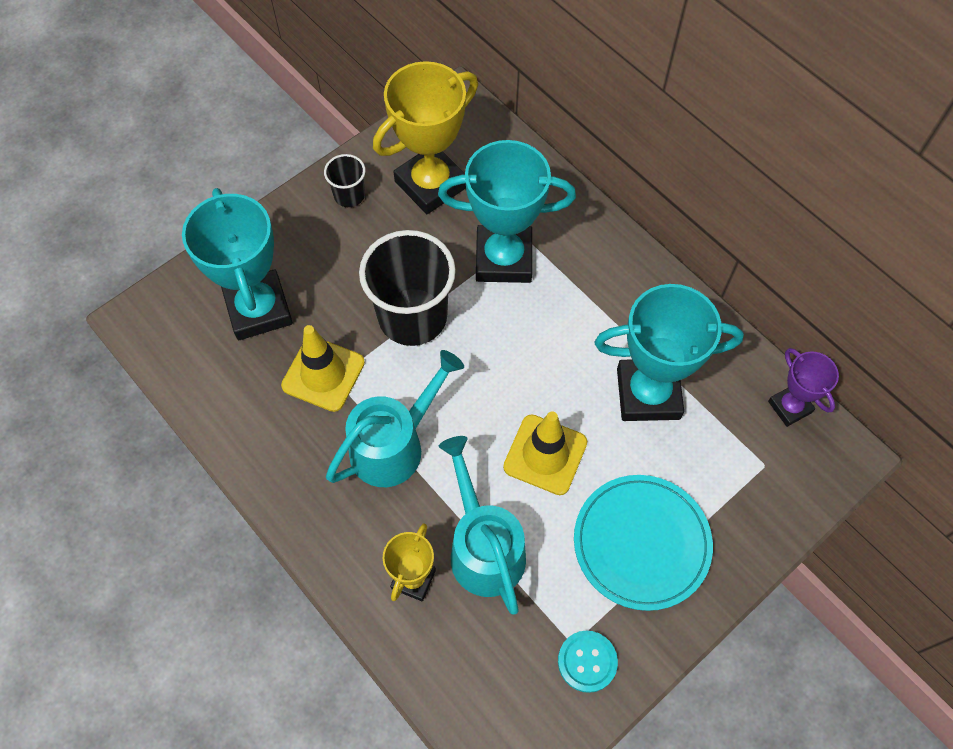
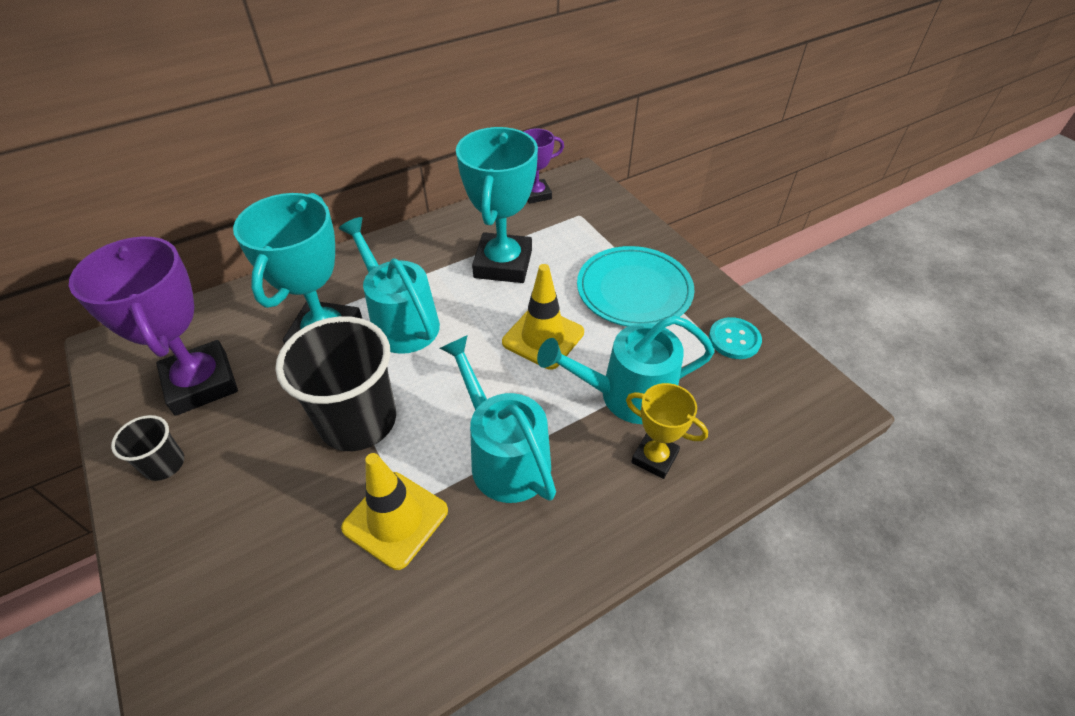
camera: 80 degrees left, 15 degrees down
turquoise trophy [182,188,293,340] -> none
yellow trophy [373,61,478,214] -> purple trophy [69,237,238,416]
none -> turquoise watering can [339,217,440,354]

